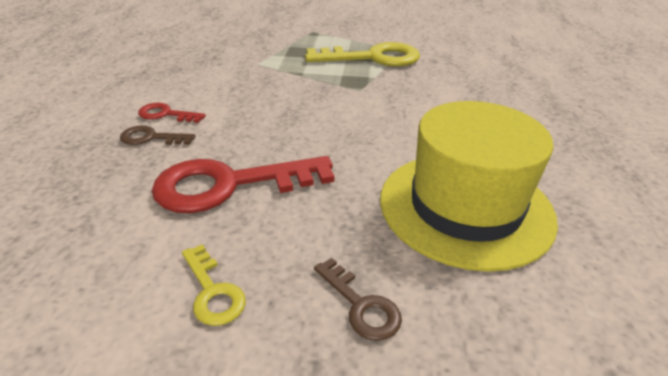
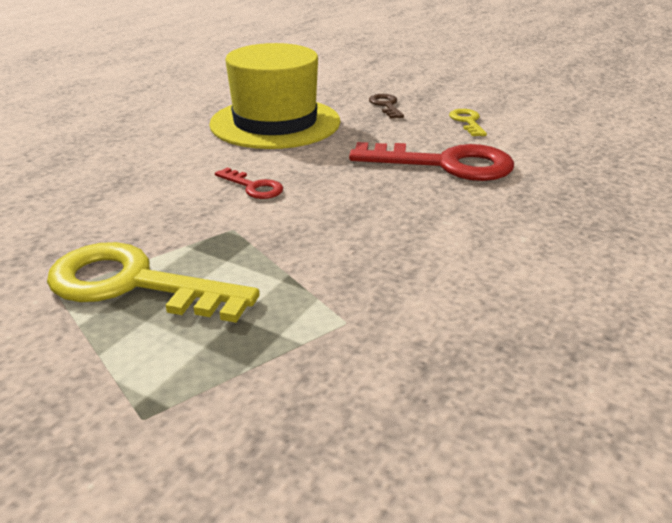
camera: 155 degrees left, 5 degrees down
brown key [120,125,196,145] -> none
red key [138,103,206,123] -> red key moved to [215,167,283,199]

